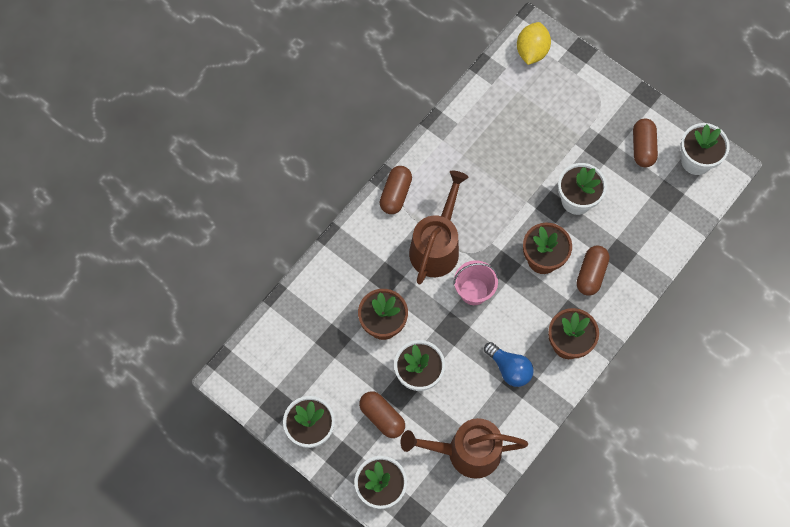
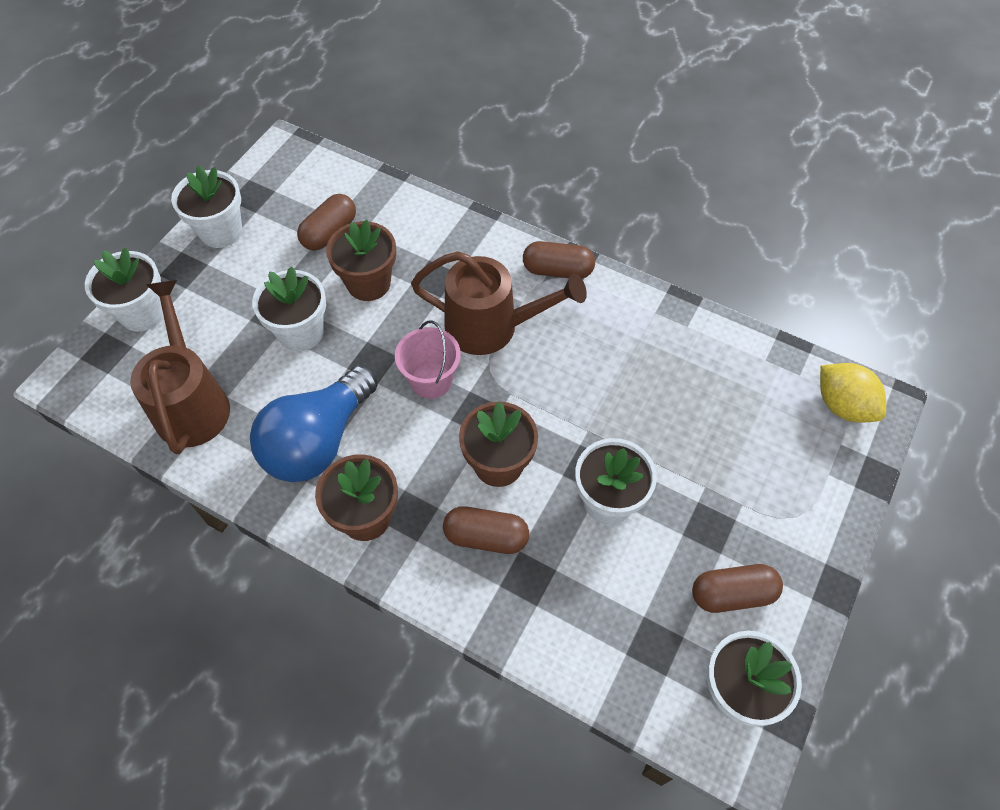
camera: 80 degrees right, 10 degrees down
brown capsule [359,391,405,438] -> brown capsule moved to [297,194,356,250]
blue light bulb [484,342,533,387] -> blue light bulb [250,365,378,482], size x1.75
yellow lemon [517,22,551,65] -> yellow lemon turned 45 degrees clockwise [820,363,886,422]

